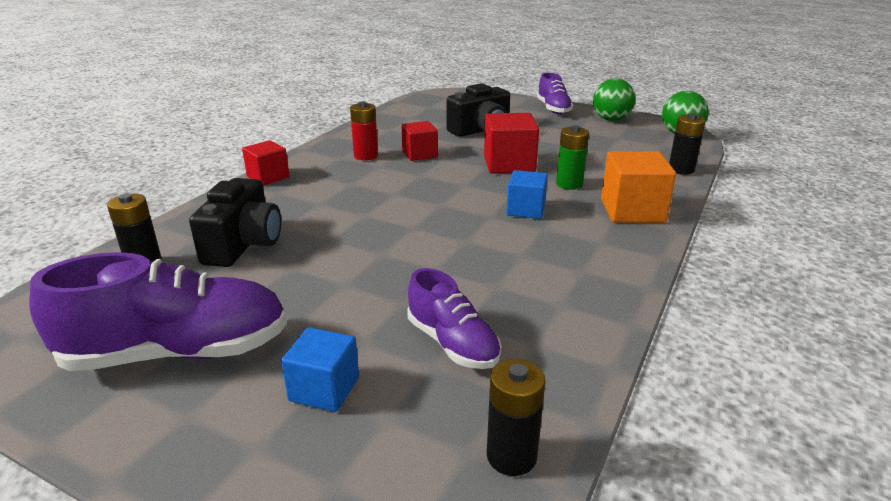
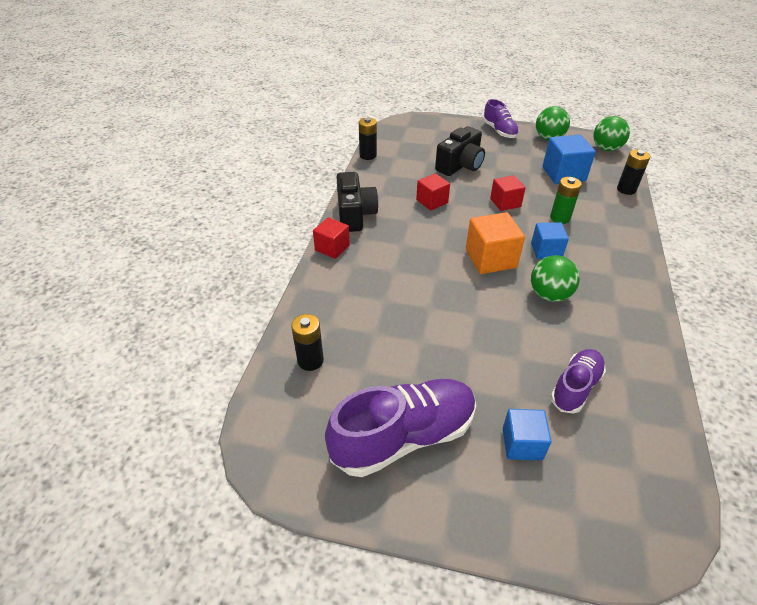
camera: 15 degrees left, 15 degrees up
black camera [189,178,281,267] -> black camera moved to [336,172,379,232]
red battery [350,102,378,160] -> none
purple shoe [408,268,501,369] -> purple shoe turned 90 degrees counterclockwise [550,349,606,414]
red cube [484,113,539,174] -> red cube [490,175,526,211], size x0.65
black battery [487,359,546,476] -> black battery moved to [359,118,377,160]
orange cube [601,151,676,223] -> orange cube moved to [466,212,525,274]
none -> green ball [531,255,580,302]
none -> blue cube [543,135,596,184]

